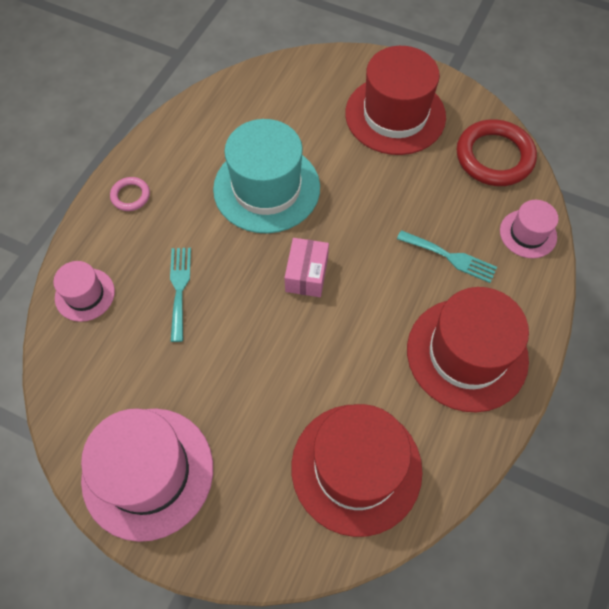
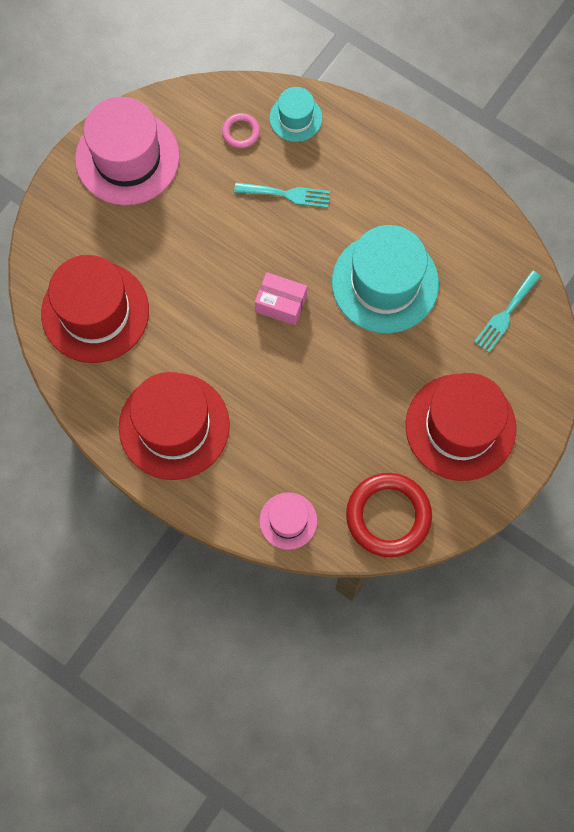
camera: 100 degrees right, 10 degrees up
pink hat [53,261,115,322] -> turquoise hat [269,87,322,142]
pink ring [110,177,150,211] -> pink ring moved to [222,113,260,148]
turquoise fork [397,230,497,283] -> turquoise fork moved to [474,270,541,353]

